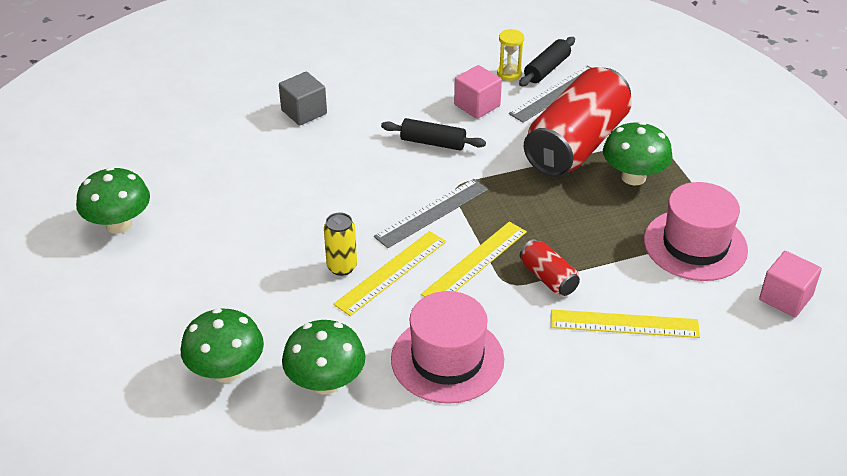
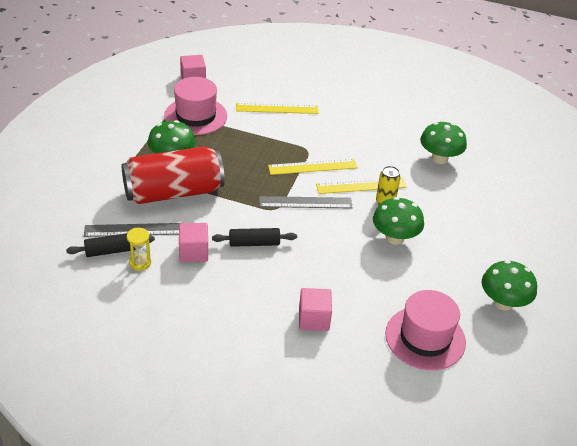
camera: 145 degrees left, 0 degrees up
green mushroom [181,308,264,383] -> green mushroom moved to [373,197,424,245]
grey cube [279,72,327,126] -> pink cube [299,288,332,331]
black rolling pin [381,118,486,150] -> black rolling pin turned 60 degrees counterclockwise [212,228,297,247]
pink hat [391,291,504,404] -> pink hat moved to [385,290,466,370]
red can [520,239,580,296] -> none
yellow ruler [551,309,700,338] -> yellow ruler turned 45 degrees counterclockwise [236,103,318,114]

